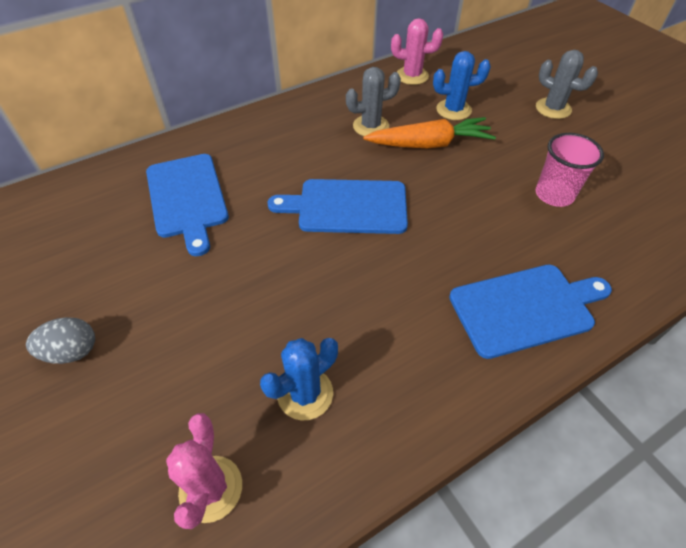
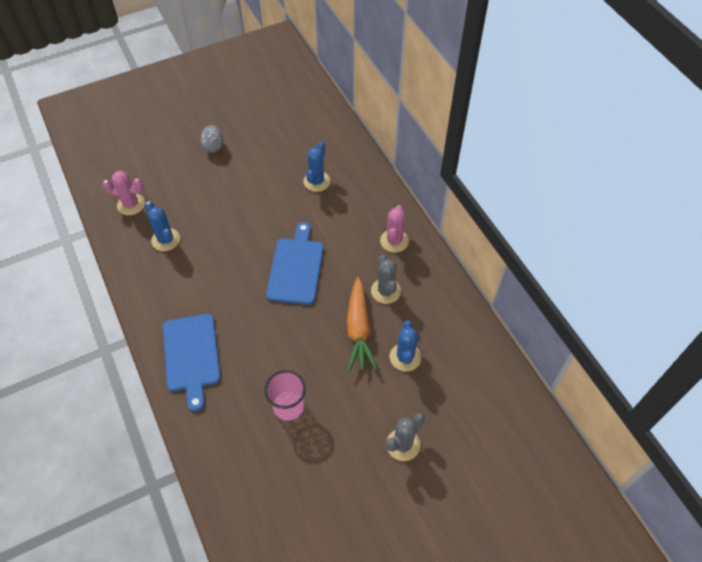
camera: 95 degrees right, 5 degrees up
blue cutting board [146,154,229,256] -> blue cactus [303,141,331,192]
pink cactus [391,18,443,85] -> pink cactus moved to [380,205,409,253]

